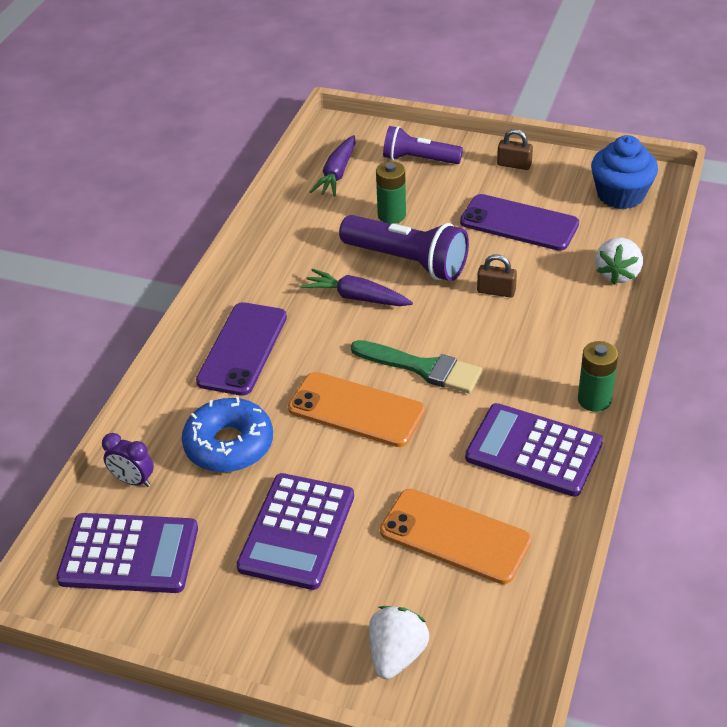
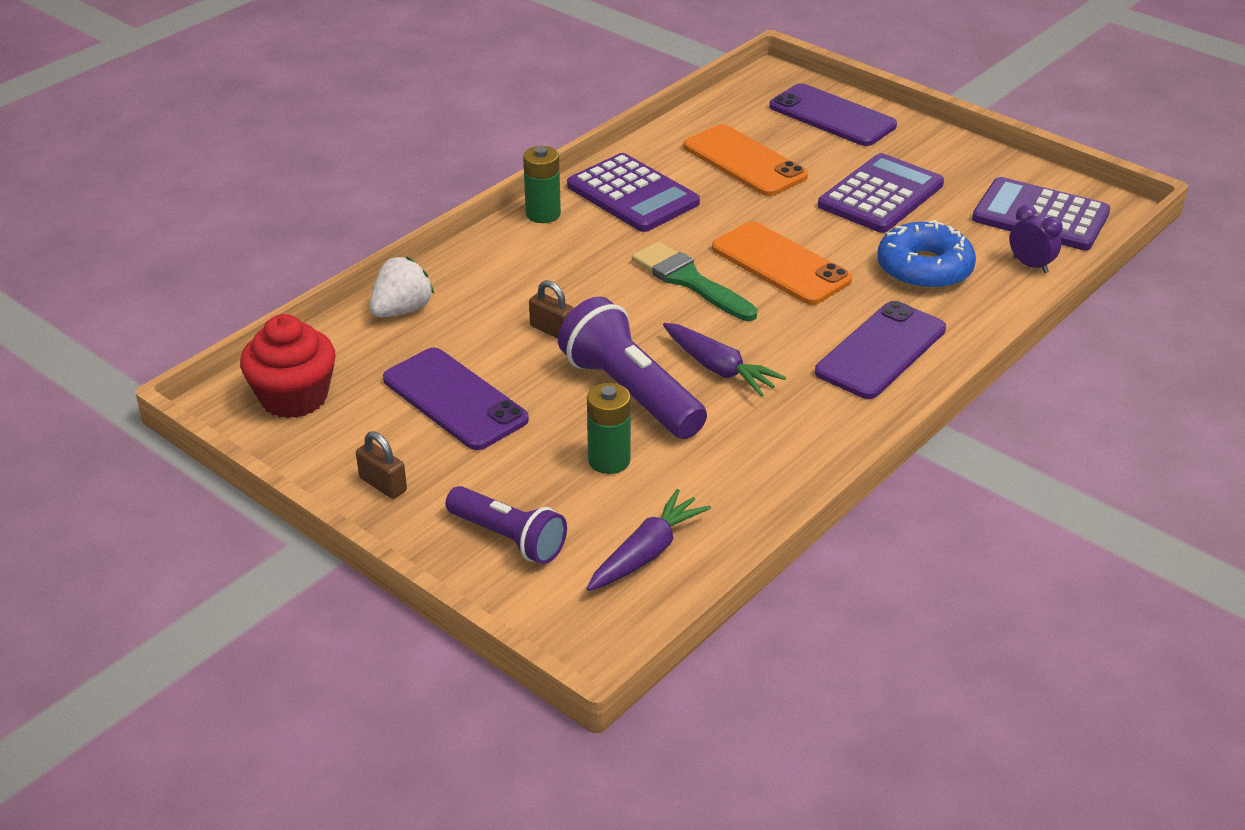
camera: 160 degrees left, 5 degrees down
white strawberry [369,606,429,679] -> purple phone [769,83,897,146]
blue cupcake [591,135,658,209] -> red cupcake [240,314,336,418]

